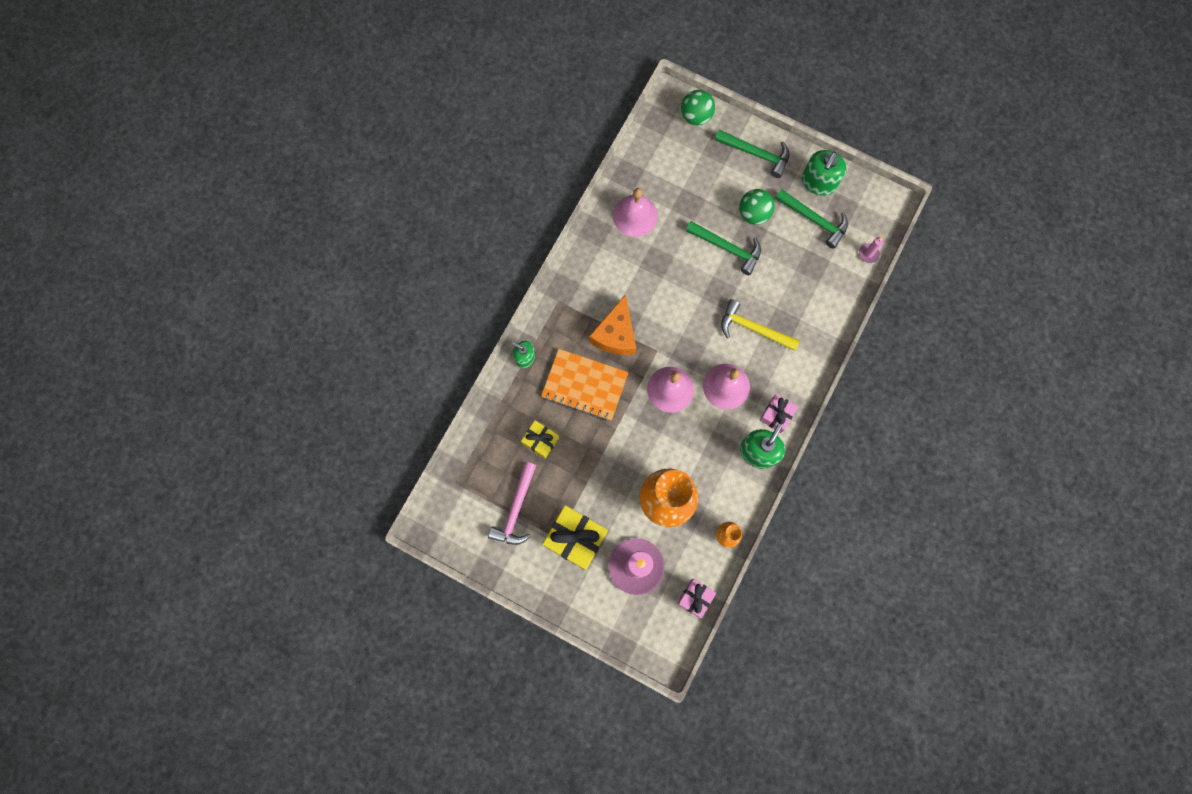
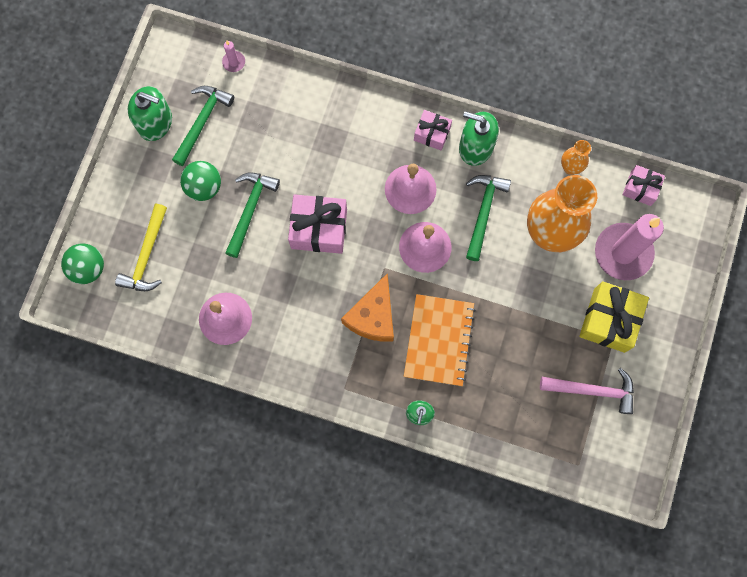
camera: 100 degrees left, 0 degrees up
yellow gift [521,420,559,459] -> none
orange cheese [589,294,636,355] -> orange cheese turned 105 degrees clockwise [341,273,394,342]
green hammer [715,130,789,178] -> green hammer moved to [466,175,511,261]
yellow hammer [721,299,800,351] -> yellow hammer moved to [115,204,167,291]
none -> pink gift [288,194,347,254]

